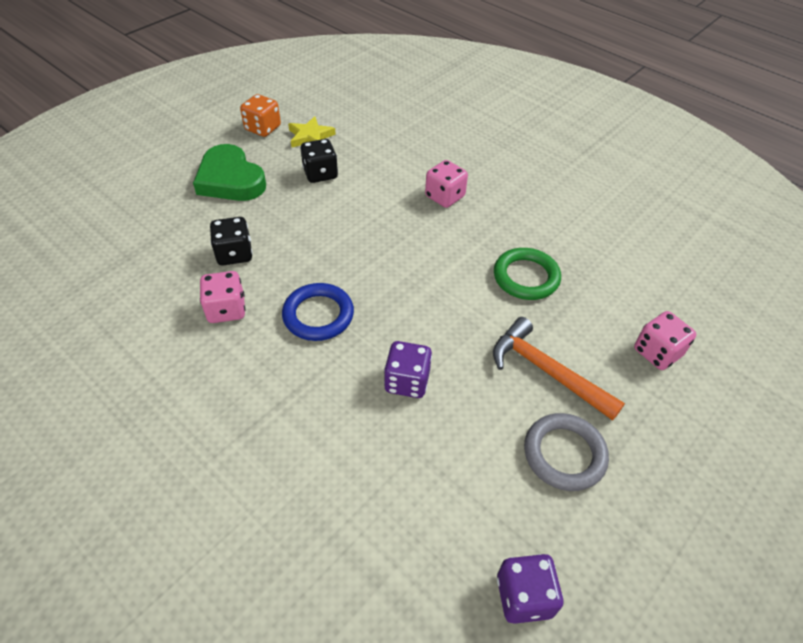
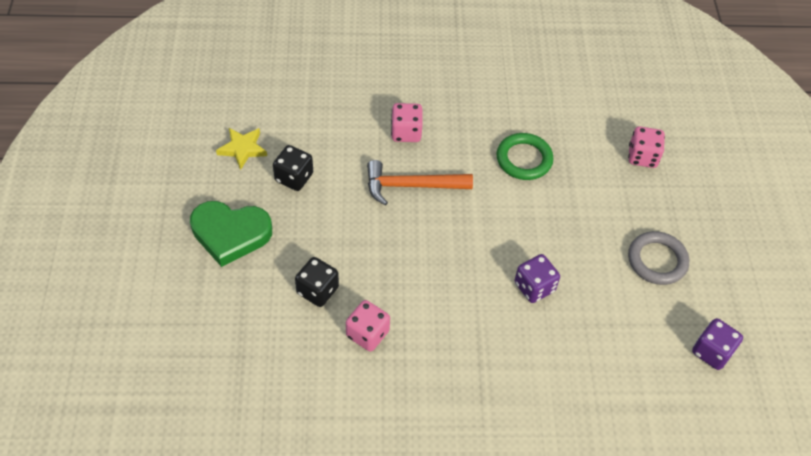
camera: 45 degrees left, 5 degrees up
orange dice [240,94,281,137] -> none
blue ring [282,283,354,341] -> none
orange hammer [493,317,625,421] -> orange hammer moved to [367,160,473,206]

